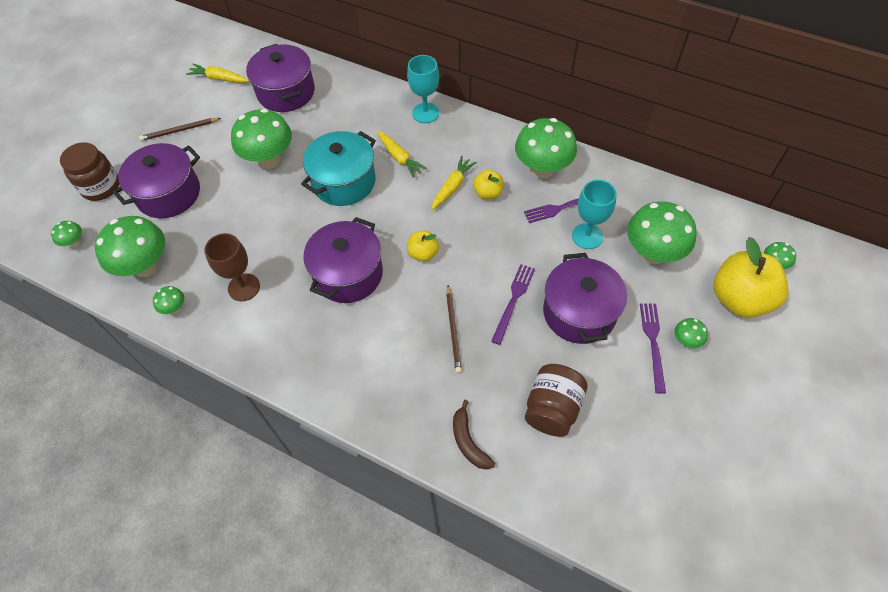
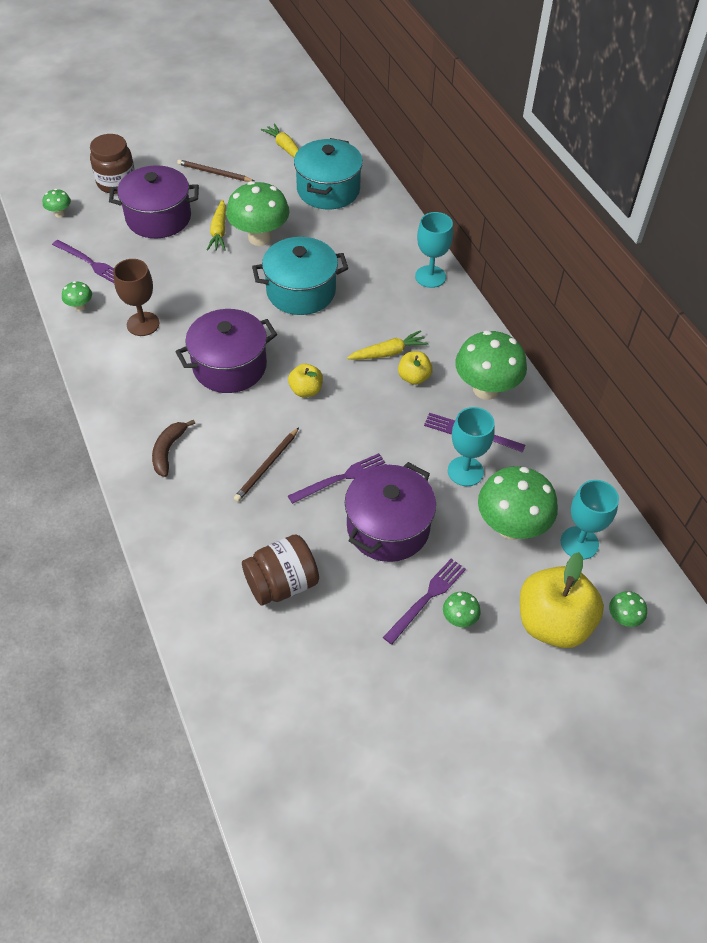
camera: 35 degrees right, 5 degrees down
green mushroom [95,216,165,277] -> purple fork [52,240,114,283]
purple pot [246,44,315,112] -> turquoise pot [294,138,363,209]
yellow carrot [377,131,427,178] -> yellow carrot moved to [207,200,226,251]
brown banana [453,400,495,470] -> brown banana moved to [152,419,195,477]
none -> turquoise goblet [561,480,619,560]

